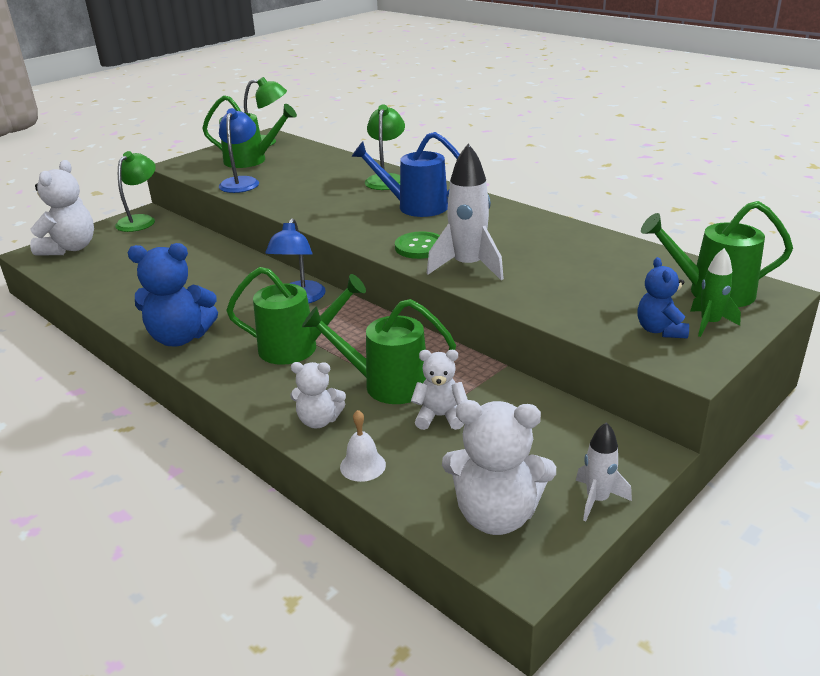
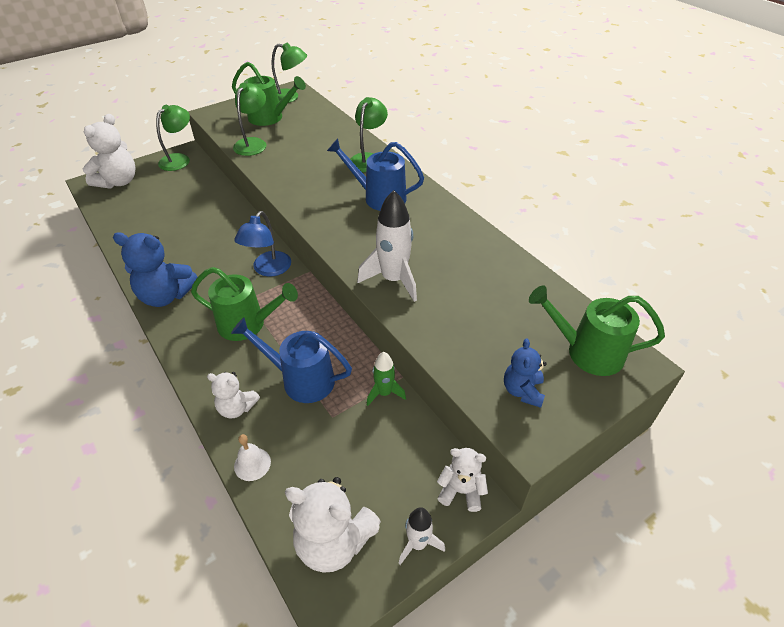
camera: 10 degrees right, 15 degrees up
blue lamp [219,108,259,193] -> green lamp [233,83,266,156]
green watering can [302,299,456,404] -> blue watering can [231,317,352,403]
green button [395,231,440,259] -> none
white teddy bear [411,350,468,430] -> white teddy bear moved to [437,448,488,512]
green rocket [690,248,741,337] -> green rocket moved to [367,352,406,406]

